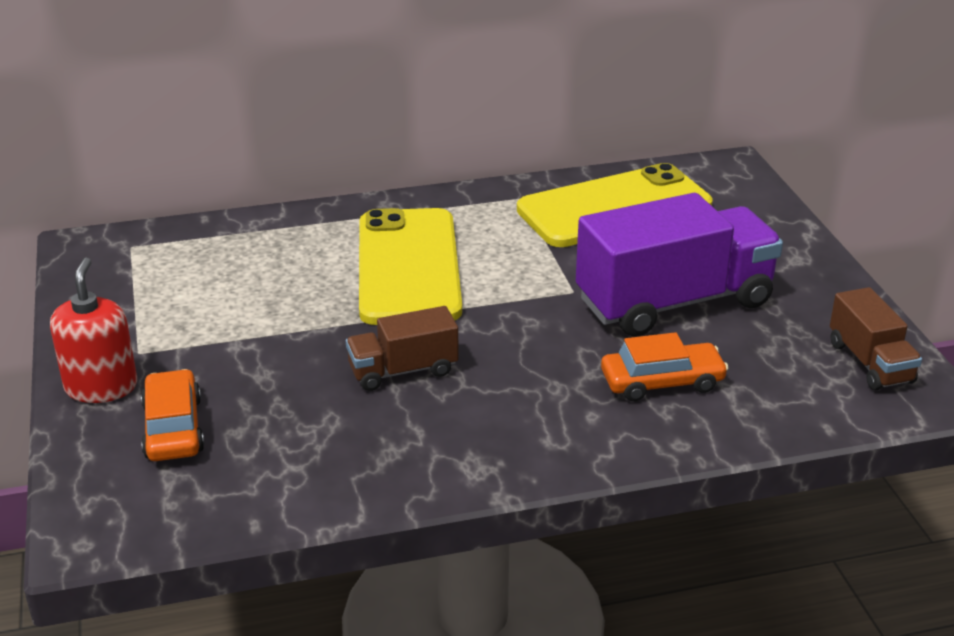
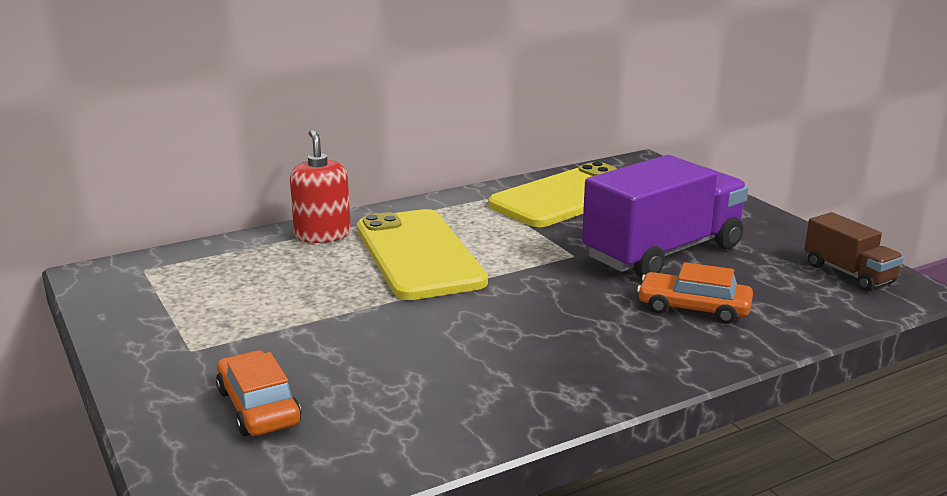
camera: 15 degrees left, 10 degrees down
red soap dispenser [50,258,137,403] -> red soap dispenser moved to [290,129,351,243]
brown truck [346,306,459,391] -> none
orange car [601,332,729,401] -> orange car turned 135 degrees counterclockwise [637,262,753,324]

